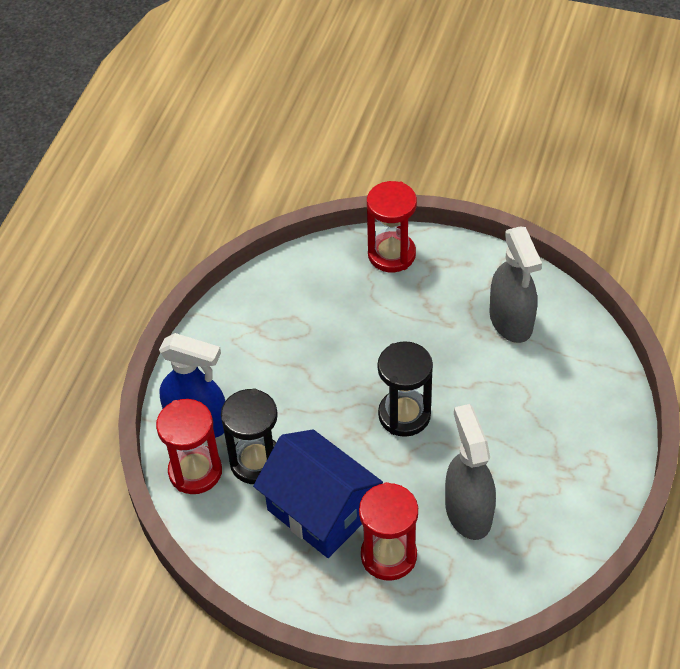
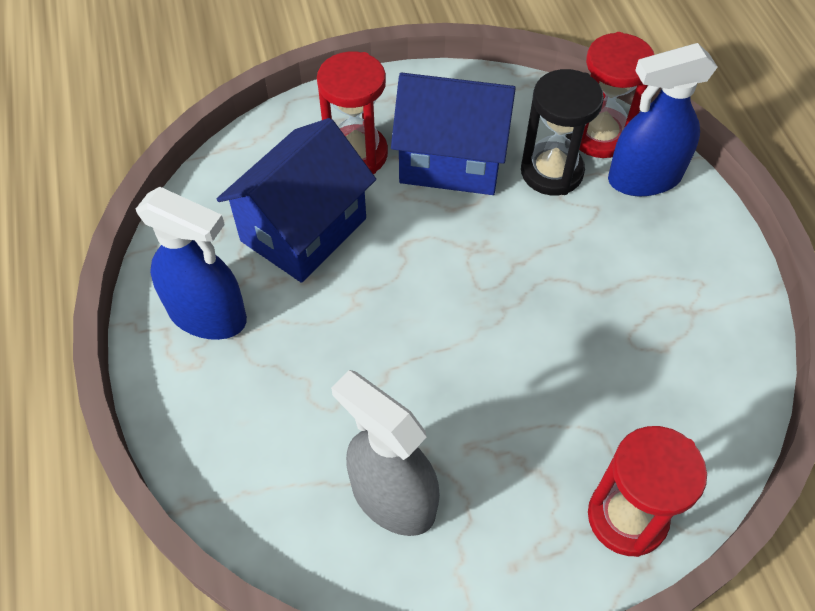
camera: 145 degrees right, 5 degrees up
black hourglass [377,341,433,437] -> none
grey spray bottle [445,404,496,540] -> blue house [216,118,376,283]
none -> blue spray bottle [136,187,247,340]

